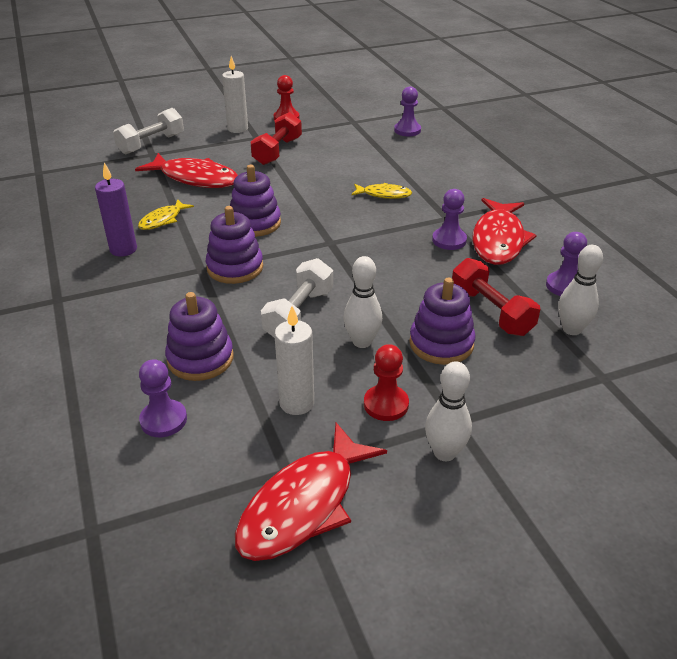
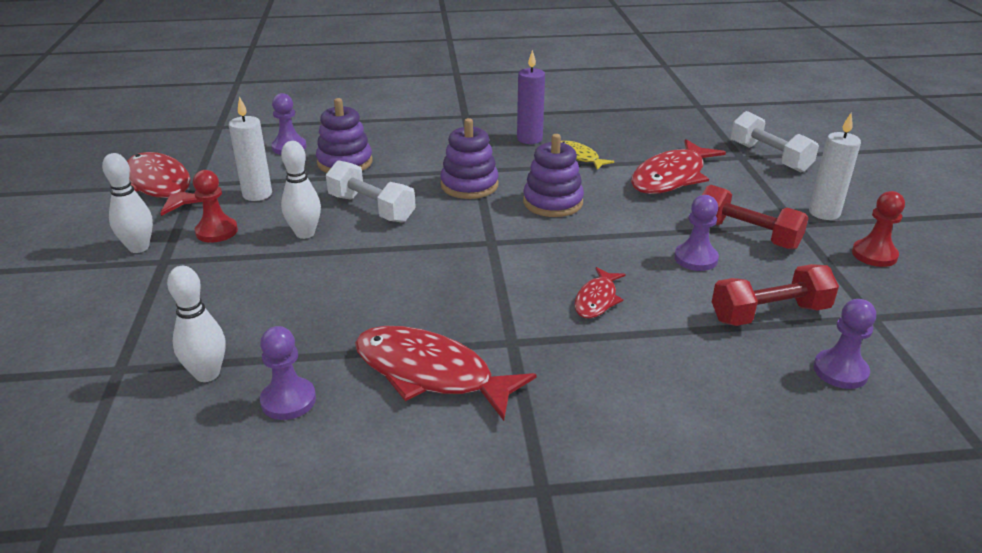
camera: 105 degrees right, 5 degrees down
yellow fish [351,183,412,199] -> red fish [574,267,626,318]
purple stacking toy [409,278,476,365] -> none
purple pawn [432,189,467,250] -> purple pawn moved to [674,195,719,271]
red dumbbell [452,258,540,336] -> red dumbbell moved to [712,264,839,326]

